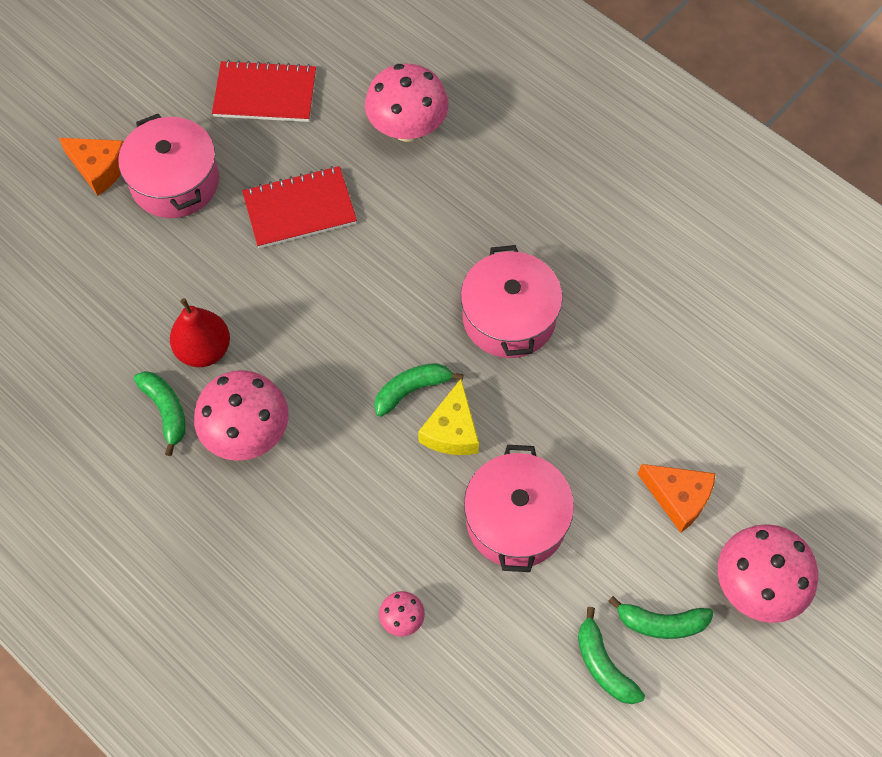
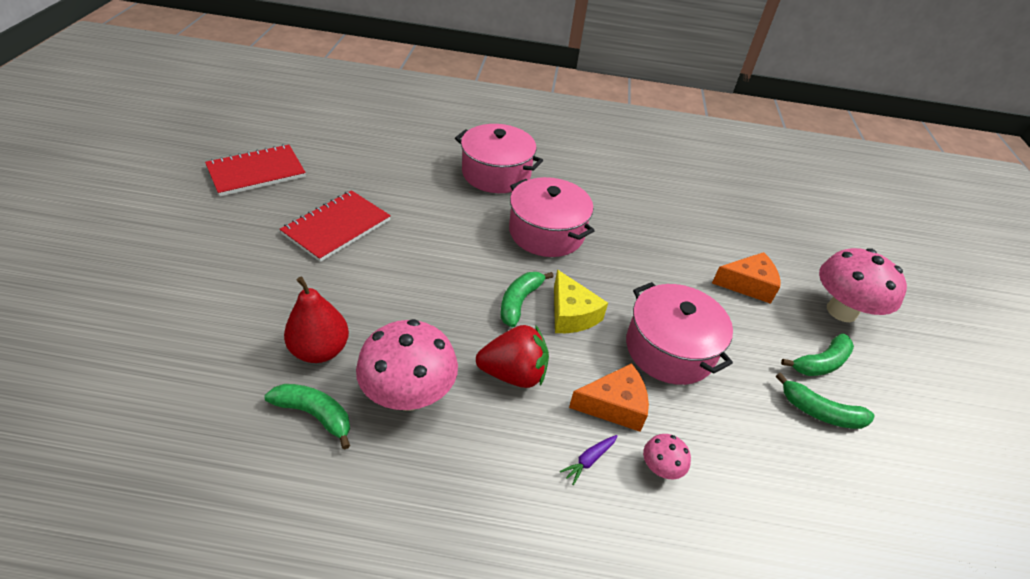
camera: 40 degrees left, 20 degrees down
orange cheese [59,138,123,196] -> orange cheese moved to [569,363,649,432]
pink pot [118,114,219,218] -> pink pot moved to [455,124,543,193]
pink mushroom [365,63,449,142] -> none
none -> red strawberry [476,325,549,388]
none -> purple carrot [560,435,617,485]

